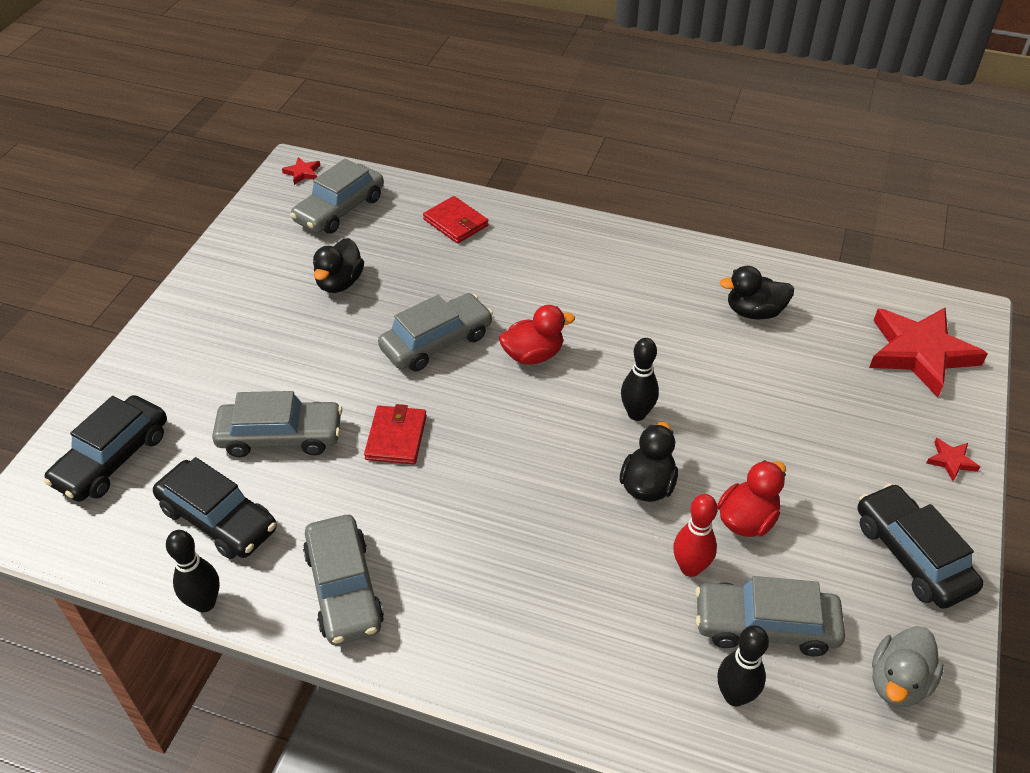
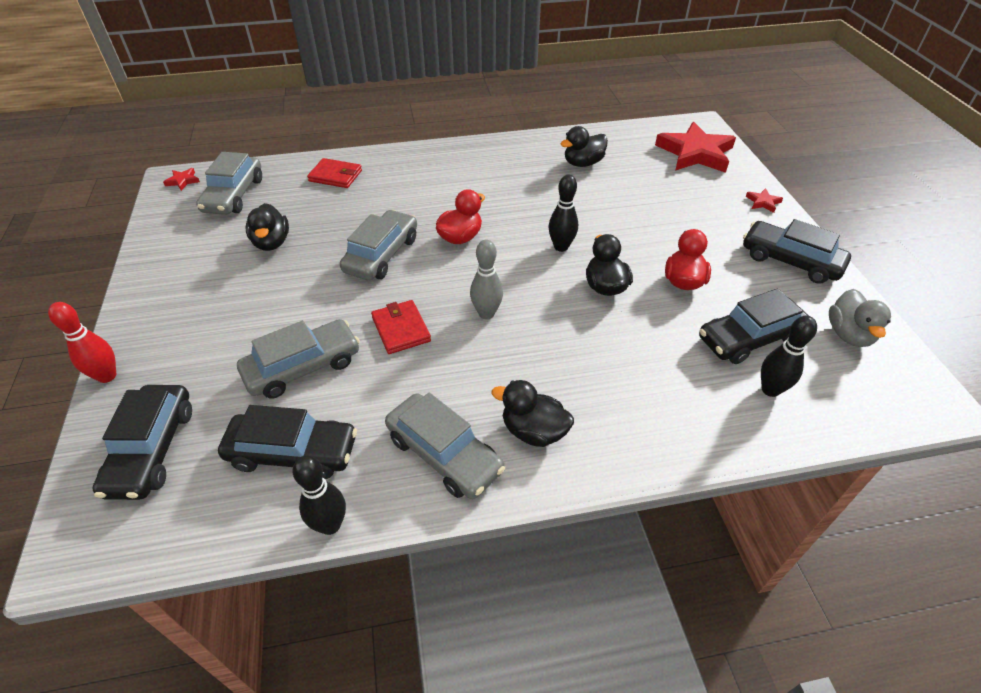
camera: 30 degrees left, 0 degrees up
red bowling pin [673,494,718,577] -> red bowling pin moved to [48,302,116,383]
grey car [695,576,845,656] -> black car [699,288,809,364]
none -> grey bowling pin [470,240,503,319]
none -> black duck [491,380,574,447]

